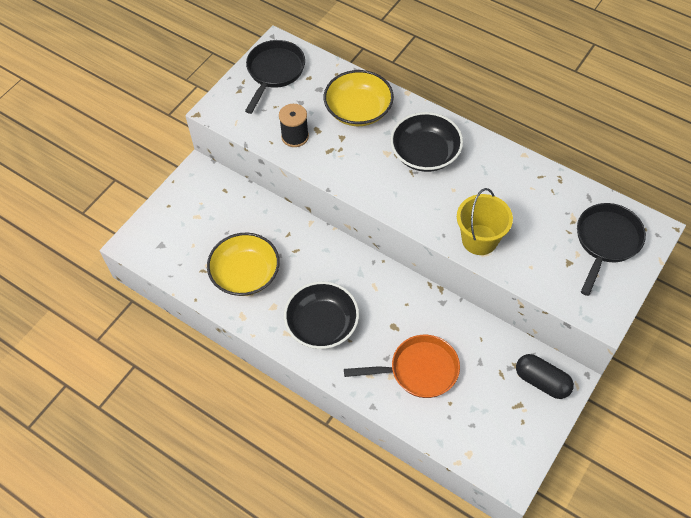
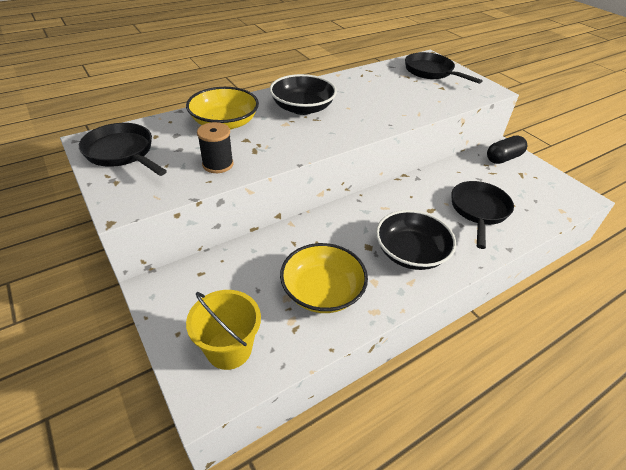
camera: 70 degrees left, 15 degrees down
orange pan [344,335,460,398] -> black pan [451,181,514,249]
yellow bucket [457,188,513,255] -> yellow bucket moved to [186,290,261,370]

